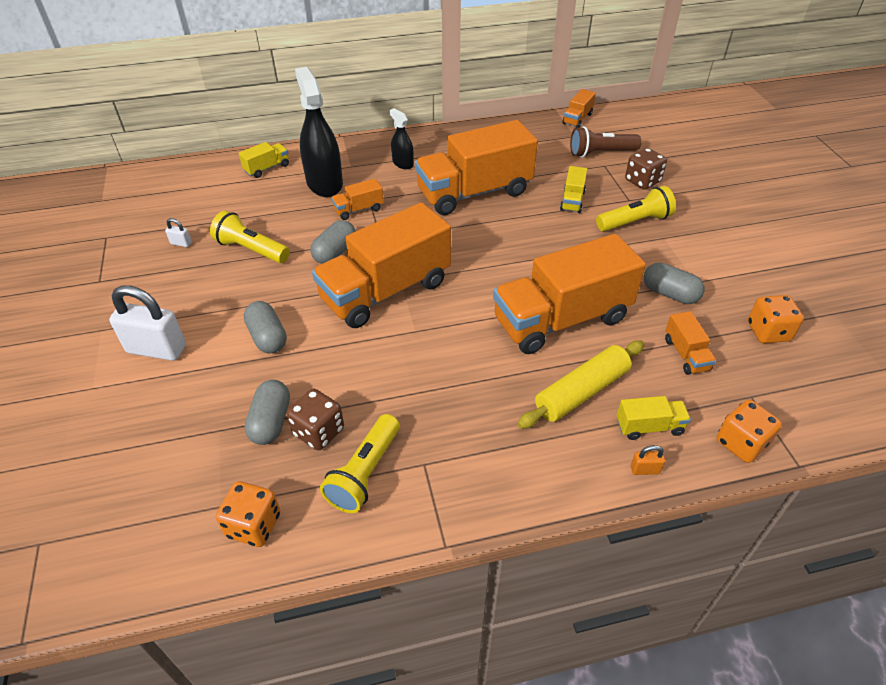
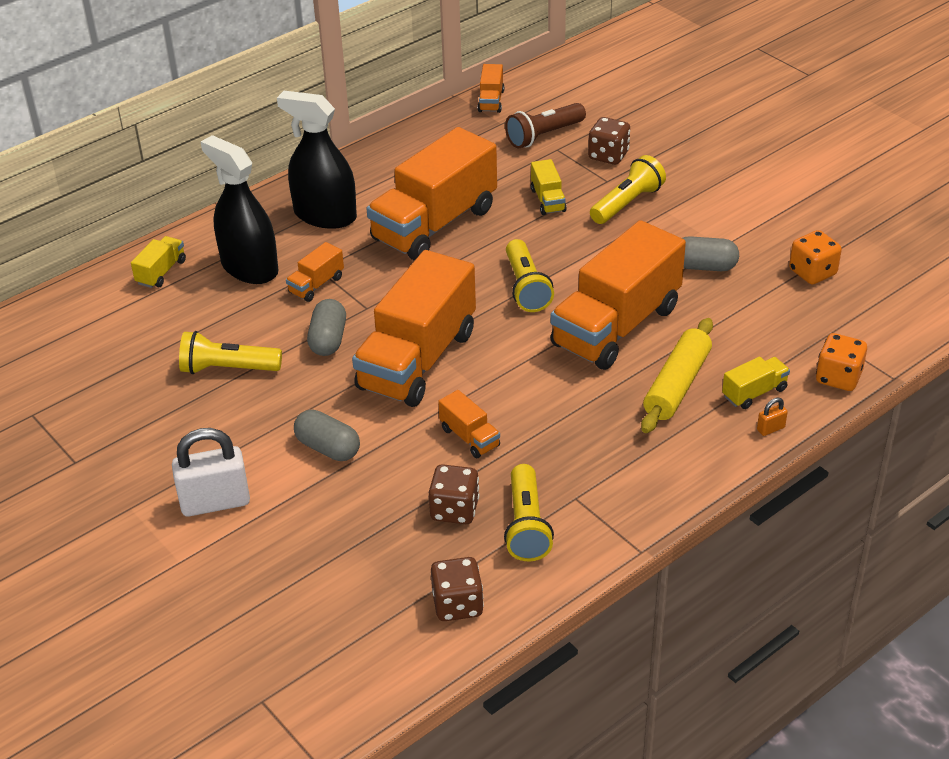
camera: 25 degrees left, 5 degrees down
white padlock [165,218,192,247] -> none
orange dice [216,481,281,547] -> brown dice [431,557,484,621]
grey capsule [245,380,290,445] -> none
black spray bottle [389,108,414,169] -> black spray bottle [277,91,357,229], size x1.95
orange truck [665,311,716,375] -> orange truck moved to [438,390,500,458]
none -> yellow flashlight [506,239,554,312]

